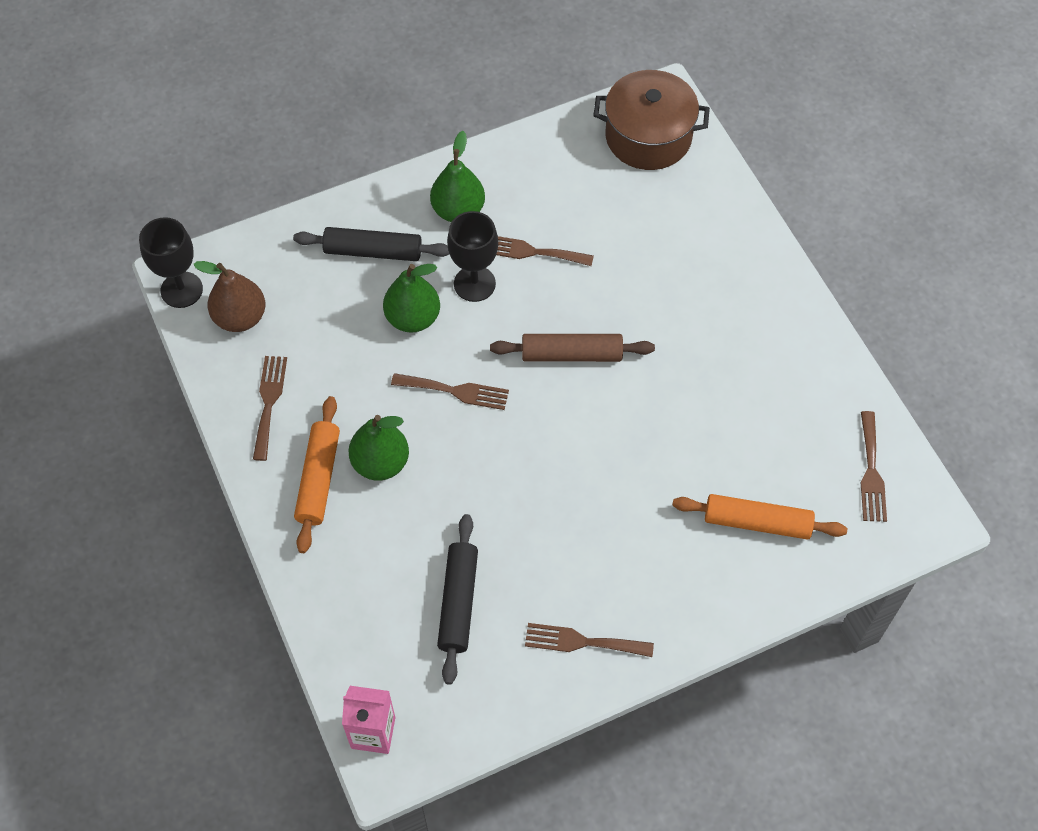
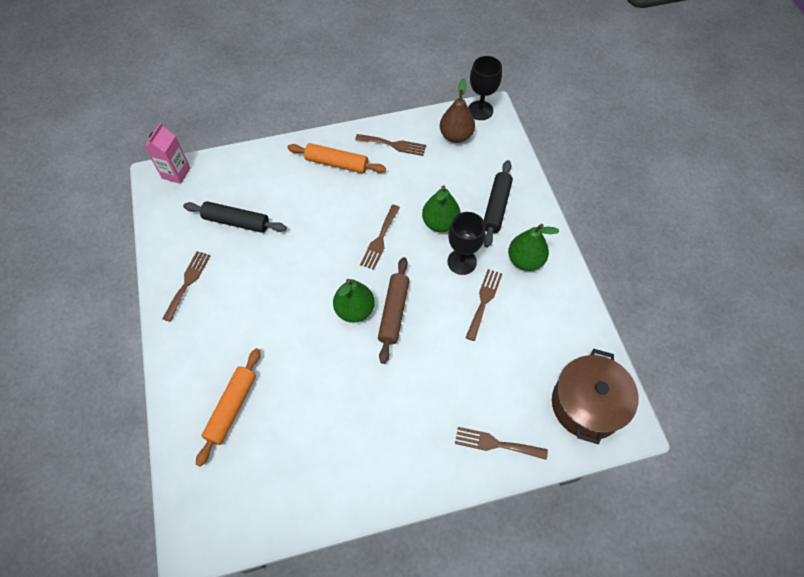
camera: 100 degrees right, 0 degrees up
green pear [349,415,409,481] -> green pear moved to [333,279,375,323]
brown fork [861,411,887,522] -> brown fork moved to [455,427,548,460]

